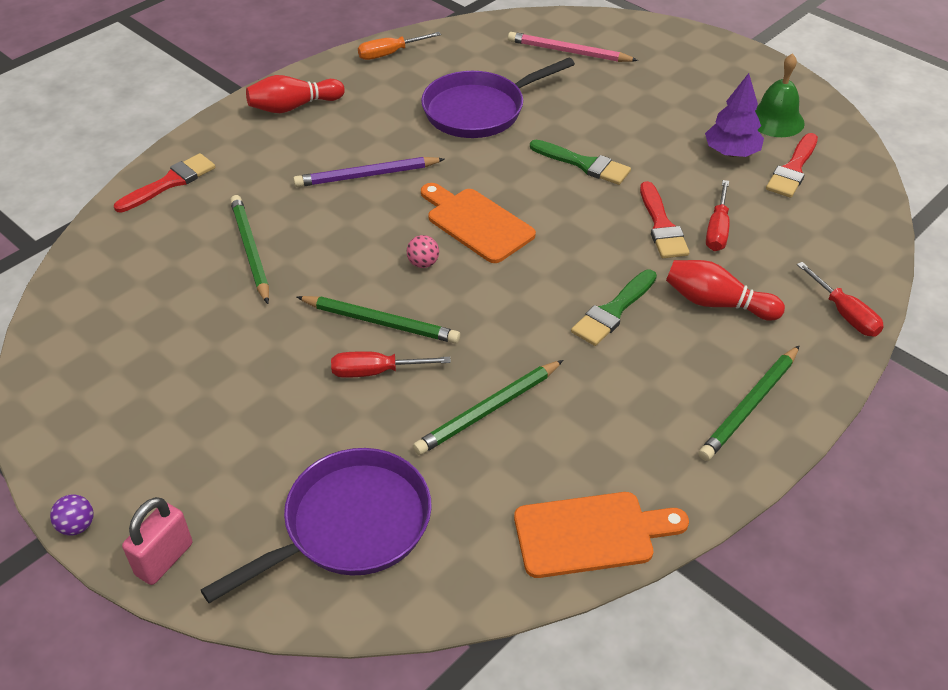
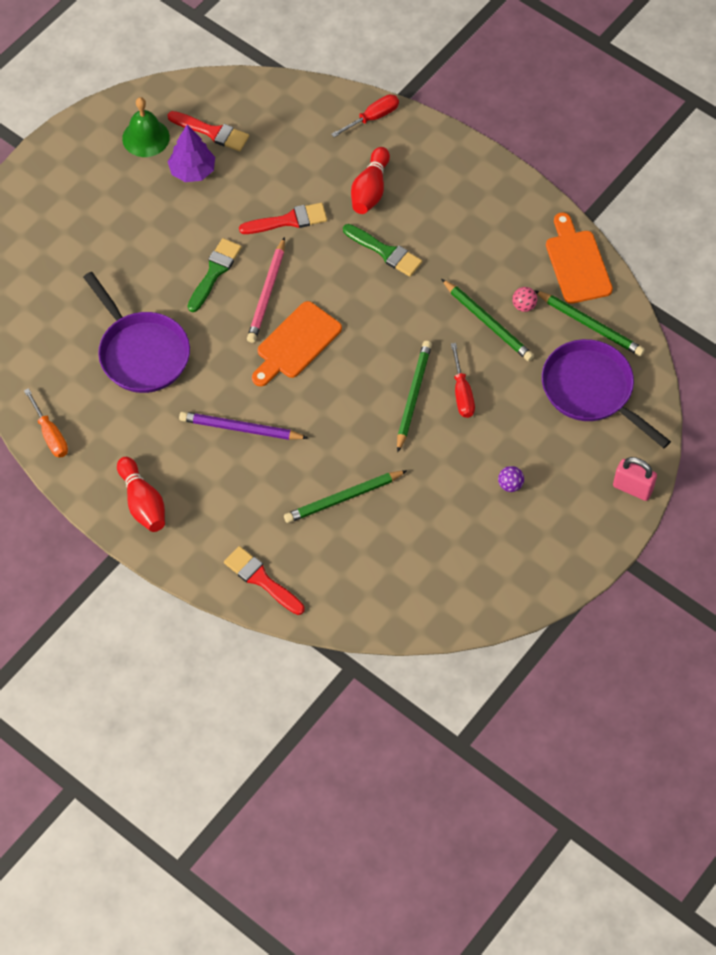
camera: 95 degrees left, 15 degrees up
purple ball [50,494,94,536] -> purple ball moved to [498,466,524,492]
purple pencil [293,157,445,187] -> purple pencil turned 120 degrees clockwise [179,411,308,440]
pink ball [406,235,439,268] -> pink ball moved to [512,287,537,312]
pink pencil [508,32,638,62] -> pink pencil moved to [247,237,285,343]
green pencil [699,345,800,461] -> green pencil moved to [534,290,645,356]
red screwdriver [706,180,730,251] -> none

